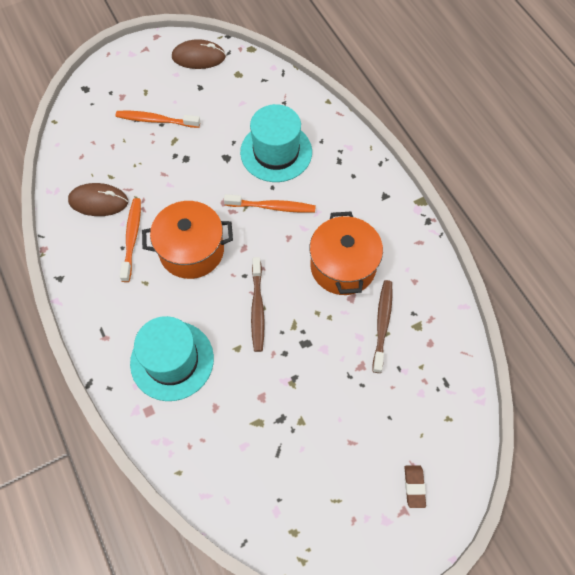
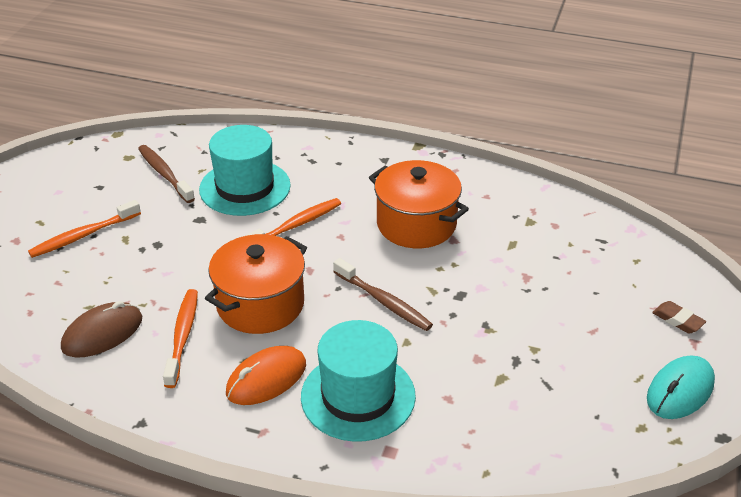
camera: 45 degrees left, 25 degrees down
orange toothbrush [120,198,141,282] -> orange toothbrush turned 45 degrees clockwise [163,289,198,388]
brown mouse [172,39,226,69] -> none
brown toothbrush [372,280,393,373] -> brown toothbrush moved to [138,145,195,203]
none -> orange mouse [226,346,306,405]
none -> turquoise mouse [647,355,715,419]

